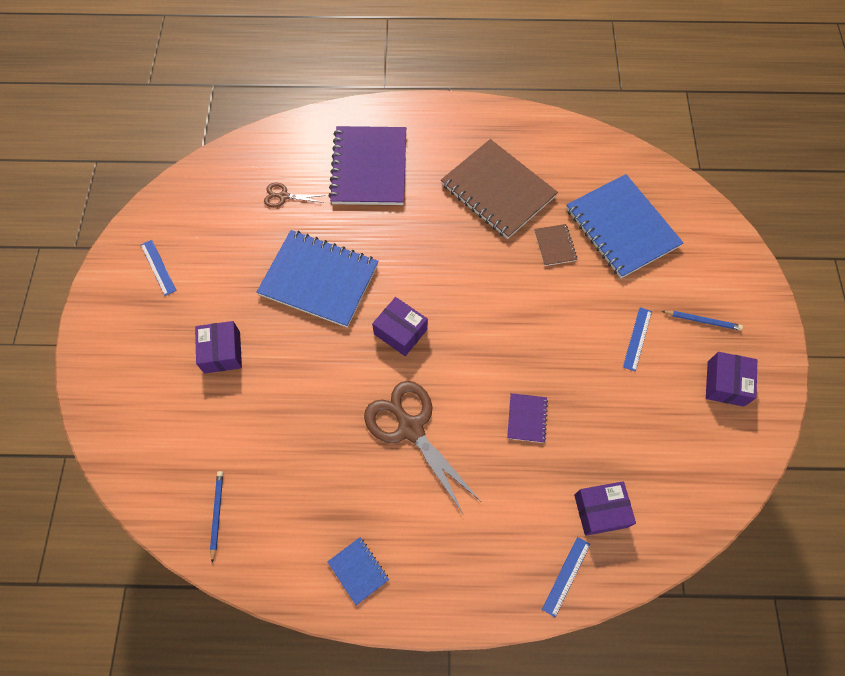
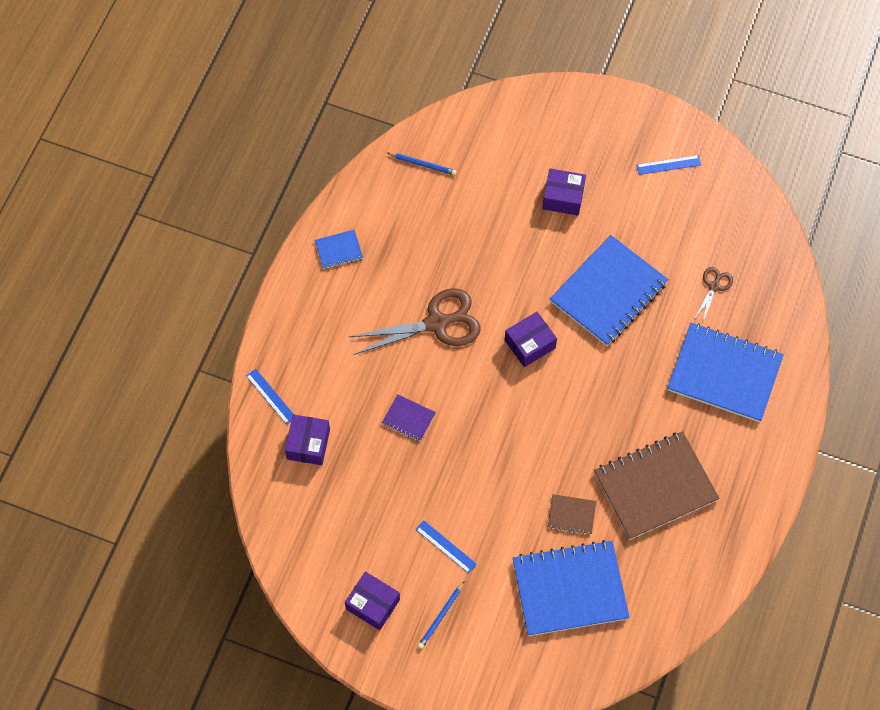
camera: 110 degrees right, 0 degrees up
purple notebook [328,126,406,205] -> blue notebook [667,323,784,422]

